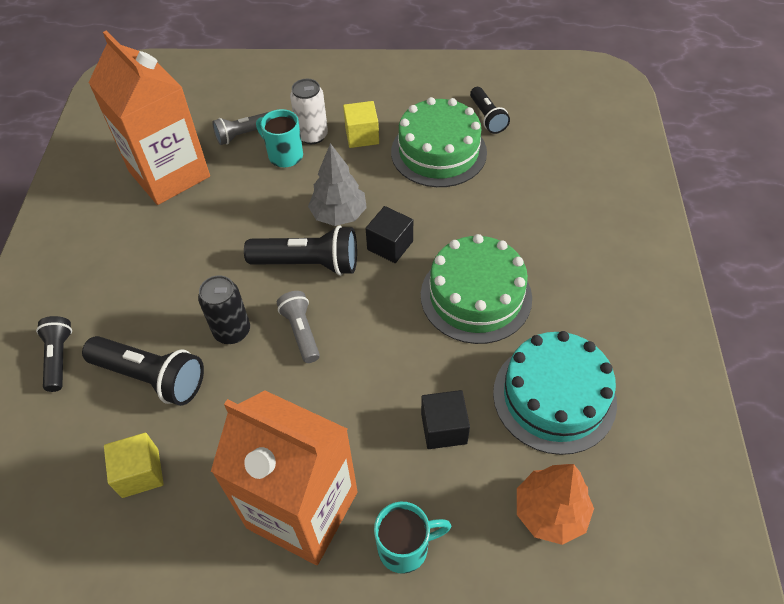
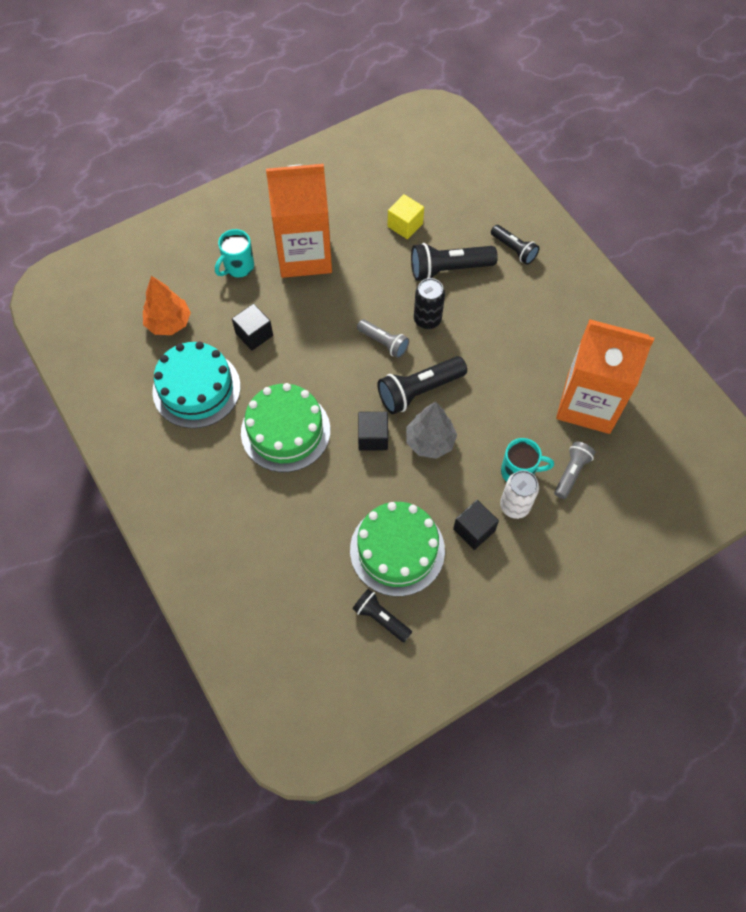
camera: 145 degrees right, 10 degrees up
yellow cube [343,101,379,148] -> black cube [453,500,499,550]

